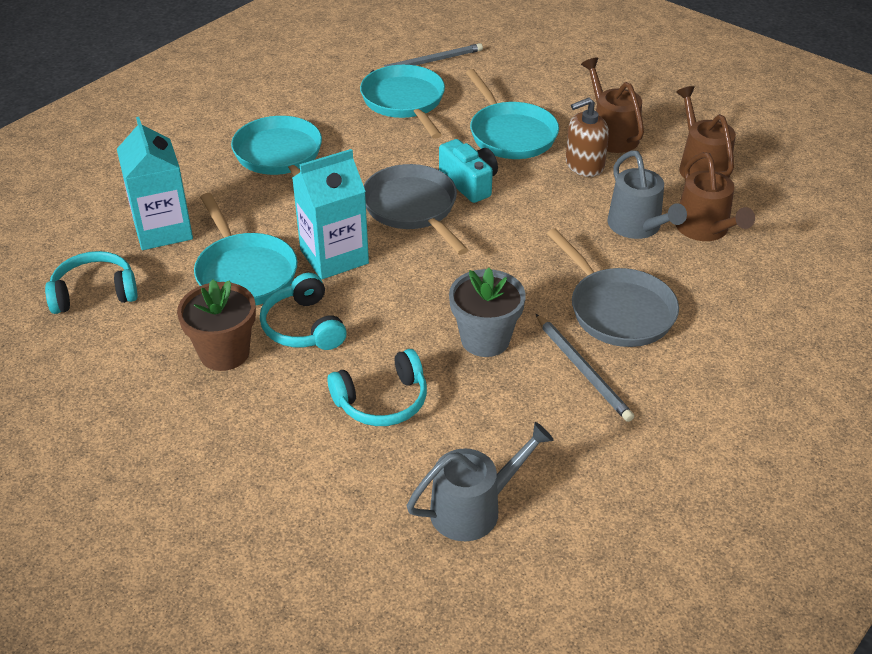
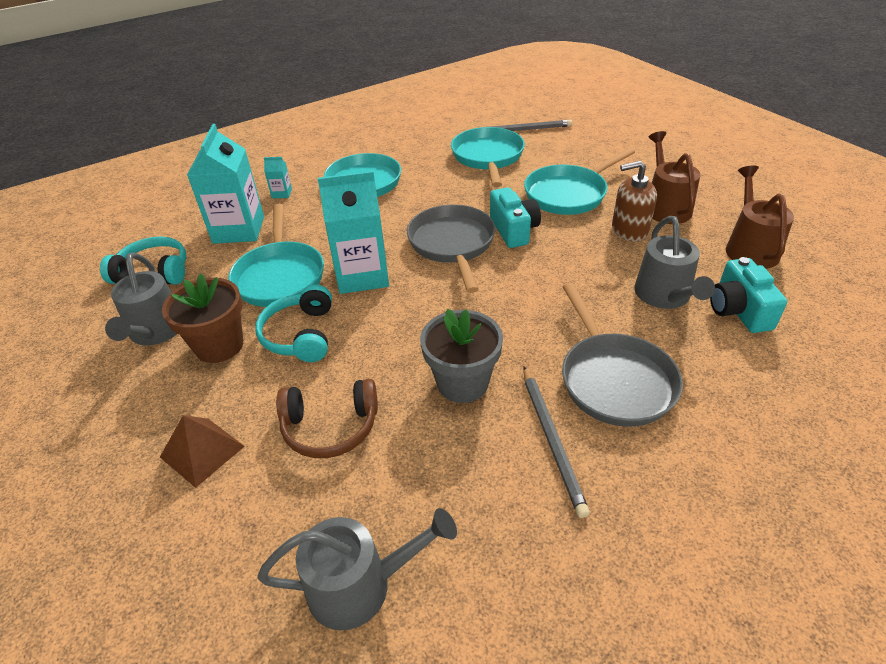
camera: 20 degrees right, 0 degrees up
turquoise headphones [327,349,427,426] -> brown headphones [276,379,378,458]
turquoise pan [466,69,559,159] -> turquoise pan turned 60 degrees clockwise [524,148,635,215]
brown watering can [676,152,755,241] -> turquoise camera [710,257,787,333]
none -> grey watering can [105,252,177,346]
none -> brown pyramid [160,415,245,488]
none -> turquoise carton [264,157,292,199]

